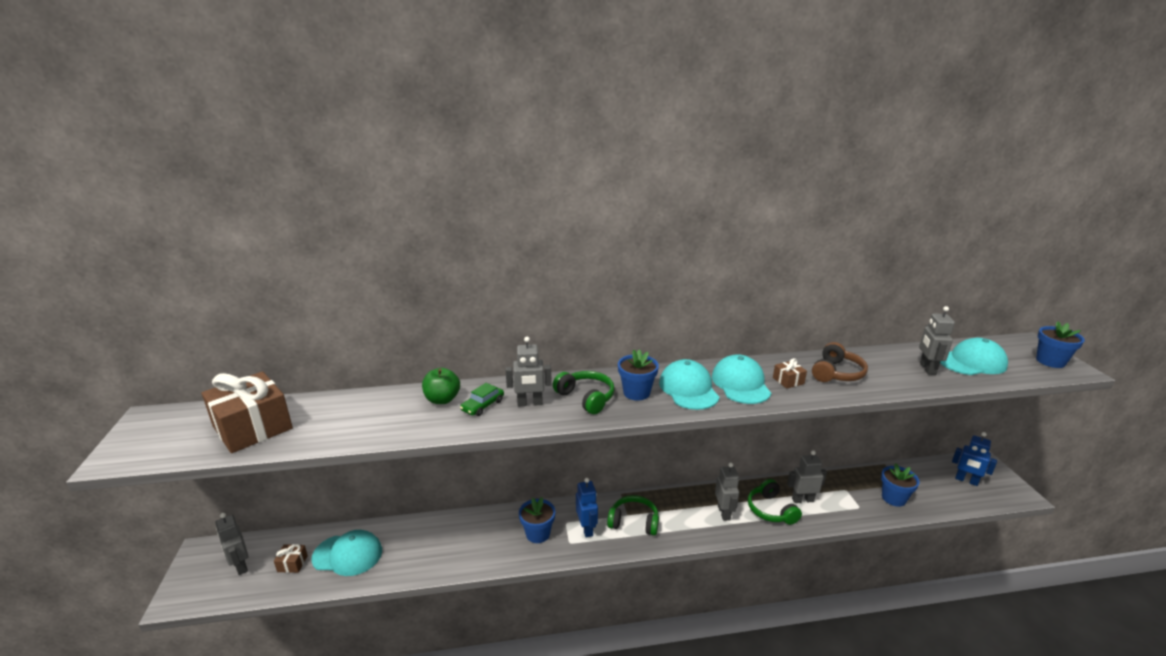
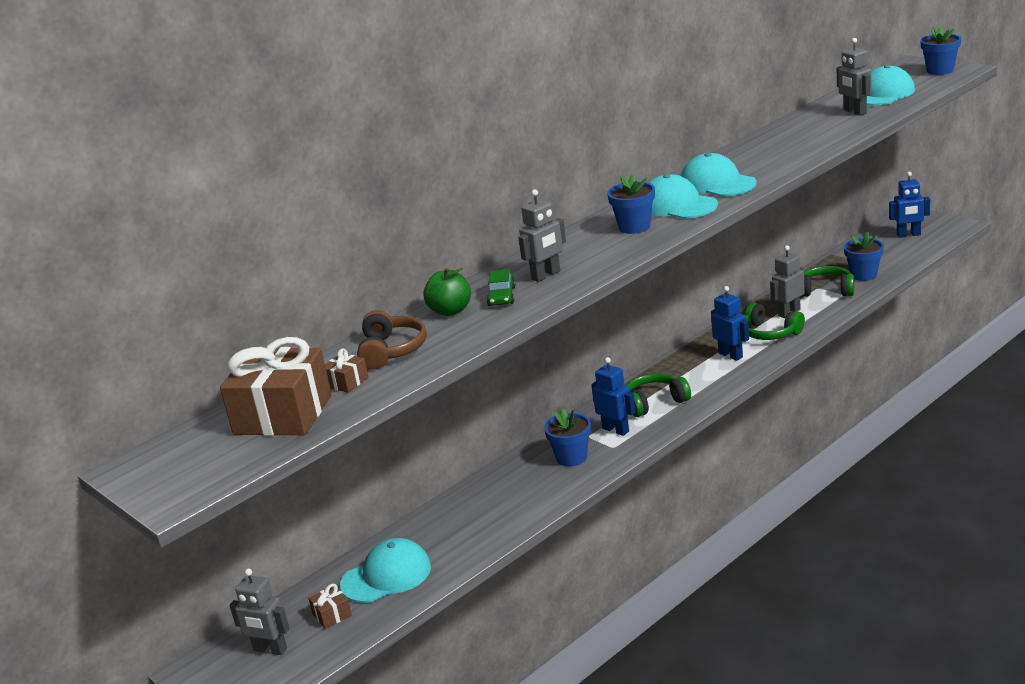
camera: 30 degrees left, 0 degrees up
green headphones [553,371,615,414] -> green headphones moved to [800,266,854,297]
grey robot [715,463,739,521] -> blue robot [711,286,749,361]
brown gift [773,358,807,389] -> brown gift moved to [325,348,369,393]
brown headphones [812,342,868,382] -> brown headphones moved to [357,310,427,369]

